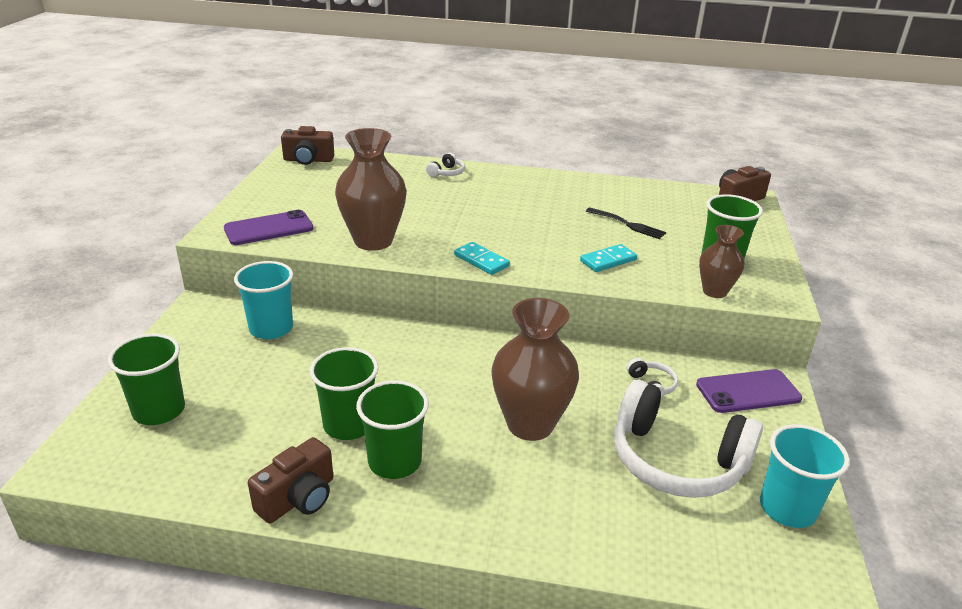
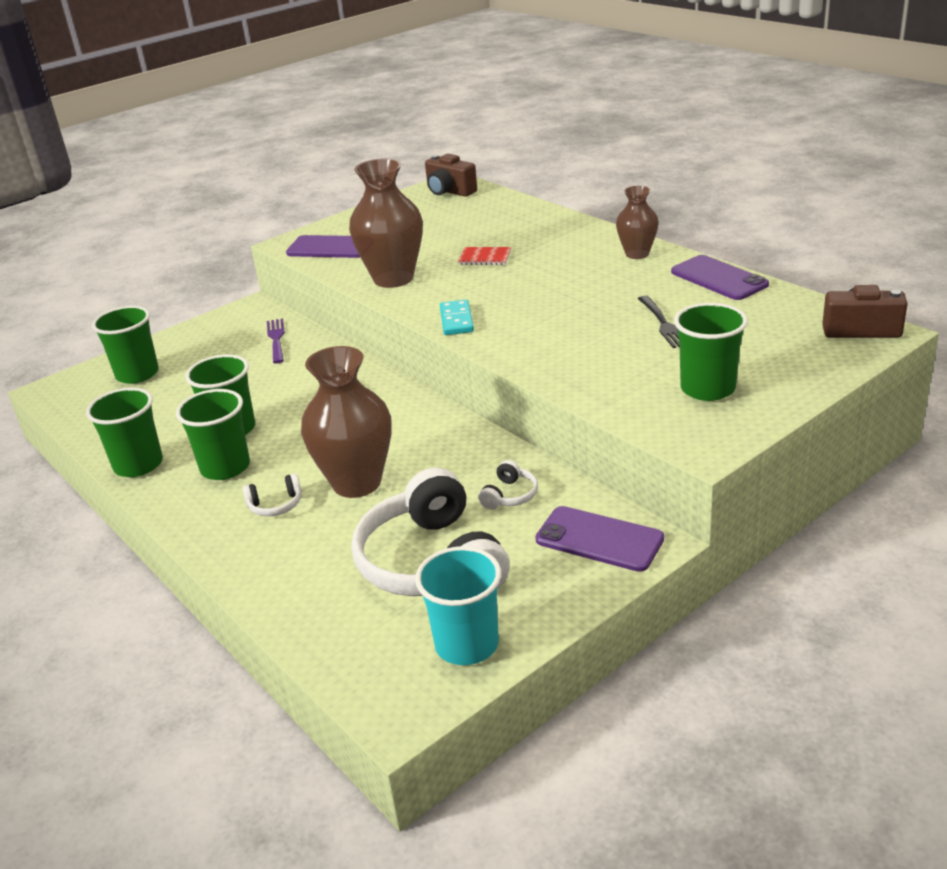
camera: 45 degrees right, 0 degrees up
turquoise cup [234,261,293,339] -> purple fork [267,318,285,364]
brown camera [248,437,333,523] -> green cup [86,387,163,477]
white headphones [426,153,465,177] -> white headphones moved to [242,473,302,516]
turquoise domino [580,244,637,272] -> none
brown vase [699,225,744,298] -> brown vase moved to [616,185,659,259]
none -> red notebook [458,247,511,265]
none -> purple phone [671,255,769,300]

